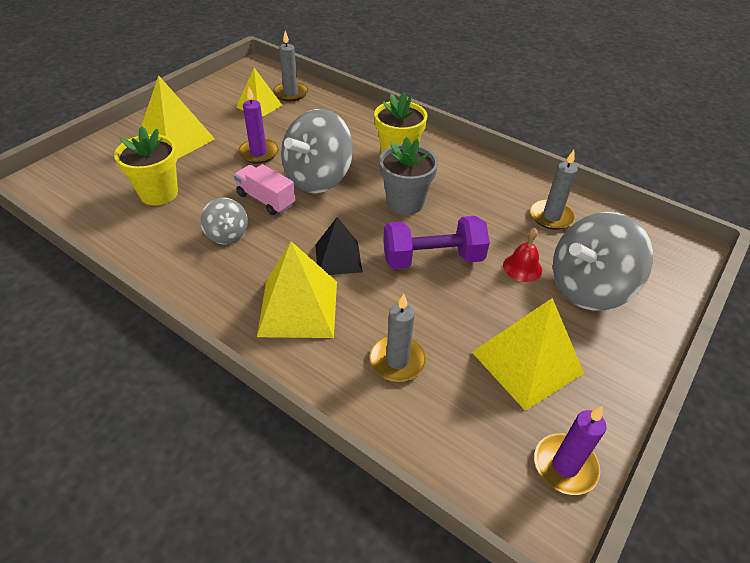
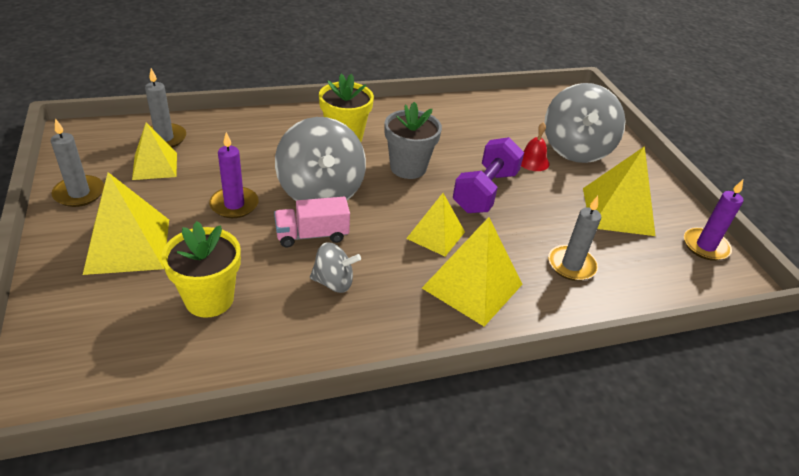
camera: 55 degrees left, 5 degrees down
black pyramid [315,217,362,275] -> yellow pyramid [406,193,465,256]
grey candle [530,150,578,230] -> grey candle moved to [51,118,104,207]

